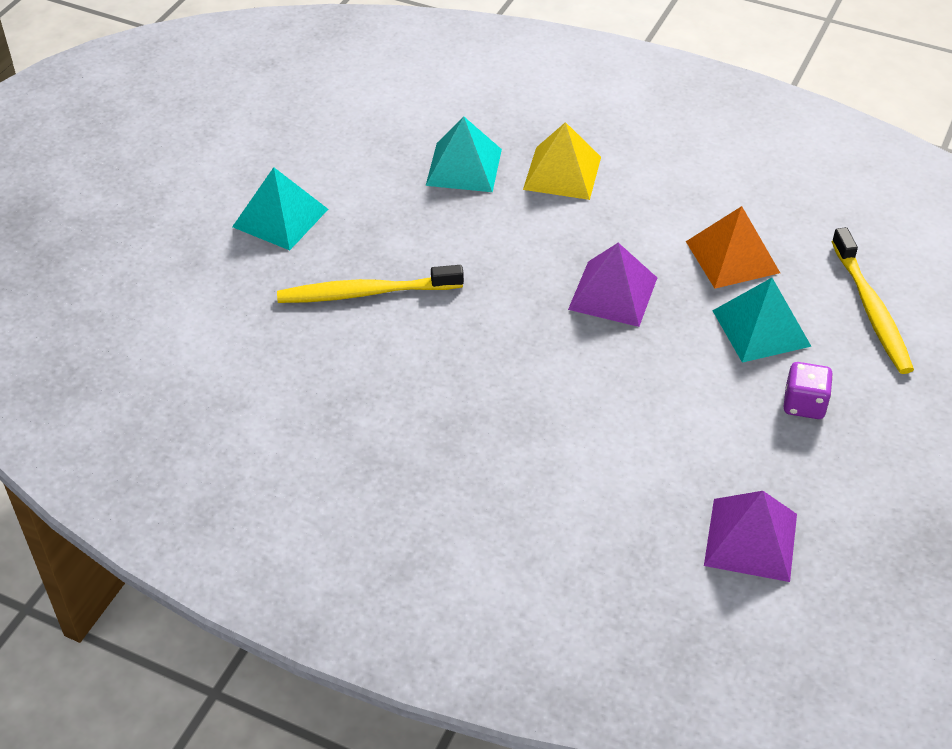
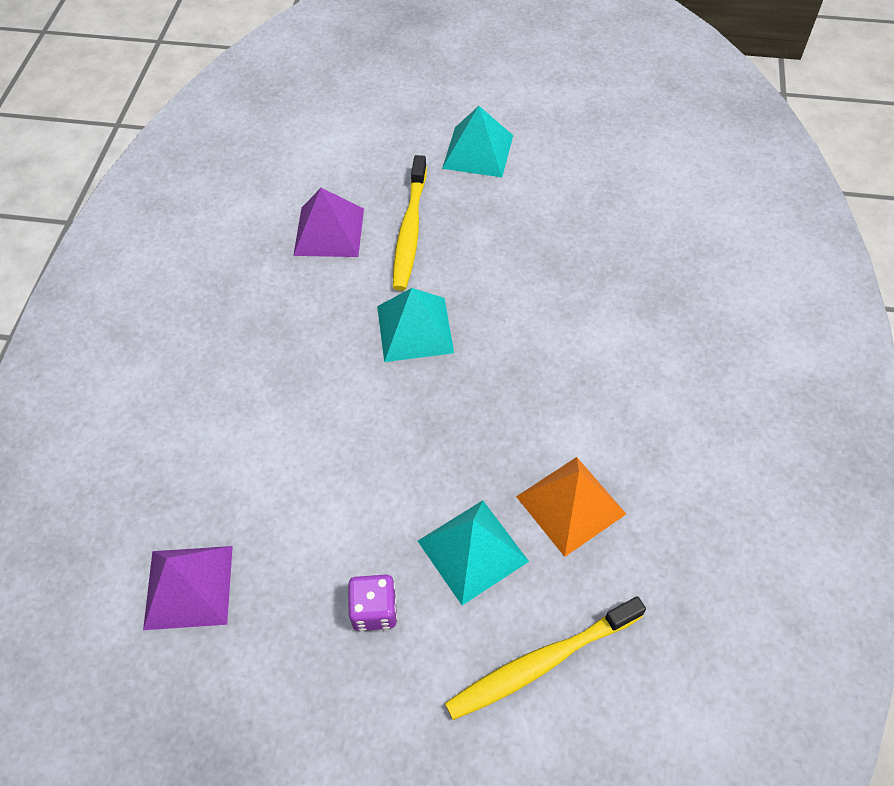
camera: 75 degrees right, 10 degrees up
yellow toothbrush [277,265,464,303] -> yellow toothbrush turned 150 degrees counterclockwise [393,155,427,291]
turquoise pyramid [426,116,502,192] -> turquoise pyramid moved to [377,288,454,362]
yellow pyramid [523,122,601,200] -> none
purple pyramid [568,243,657,327] -> purple pyramid moved to [293,188,364,257]

